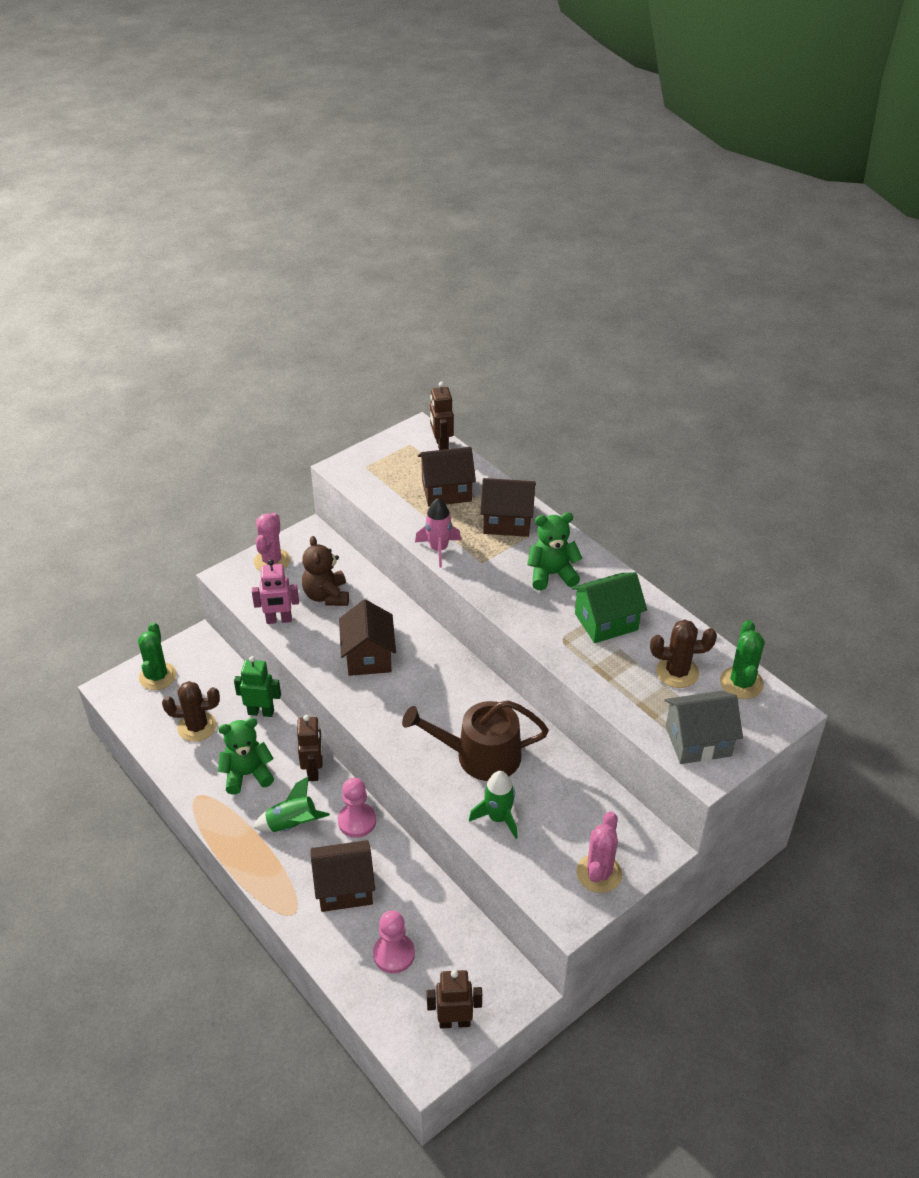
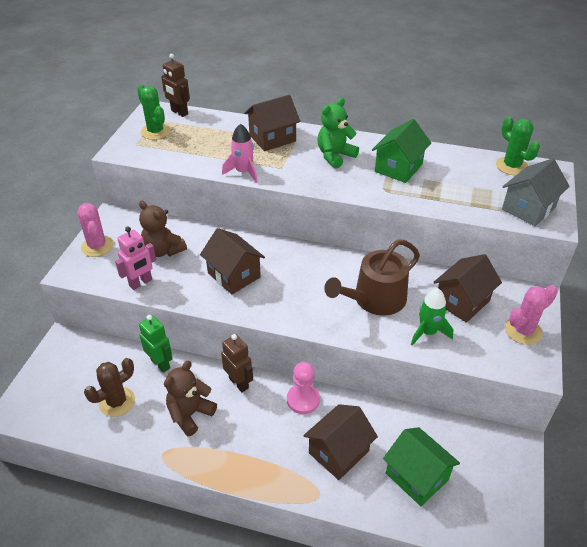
camera: 35 degrees left, 0 degrees up
green cactus [138,622,176,690] -> green cactus moved to [137,85,171,140]
green teddy bear [218,718,274,795] -> brown teddy bear [164,361,217,436]
green robot [234,656,281,717] -> green robot turned 75 degrees clockwise [139,315,173,373]
green rocket [253,776,330,832] -> none
pink pawn [373,910,415,973] -> green house [383,427,460,506]
brown house [418,447,476,506] -> brown house moved to [434,254,502,323]
brown robot [427,970,482,1029] -> none
pink cactus [576,812,622,893] -> pink cactus turned 75 degrees clockwise [505,285,558,345]
brown cactus [650,620,717,688] -> none

